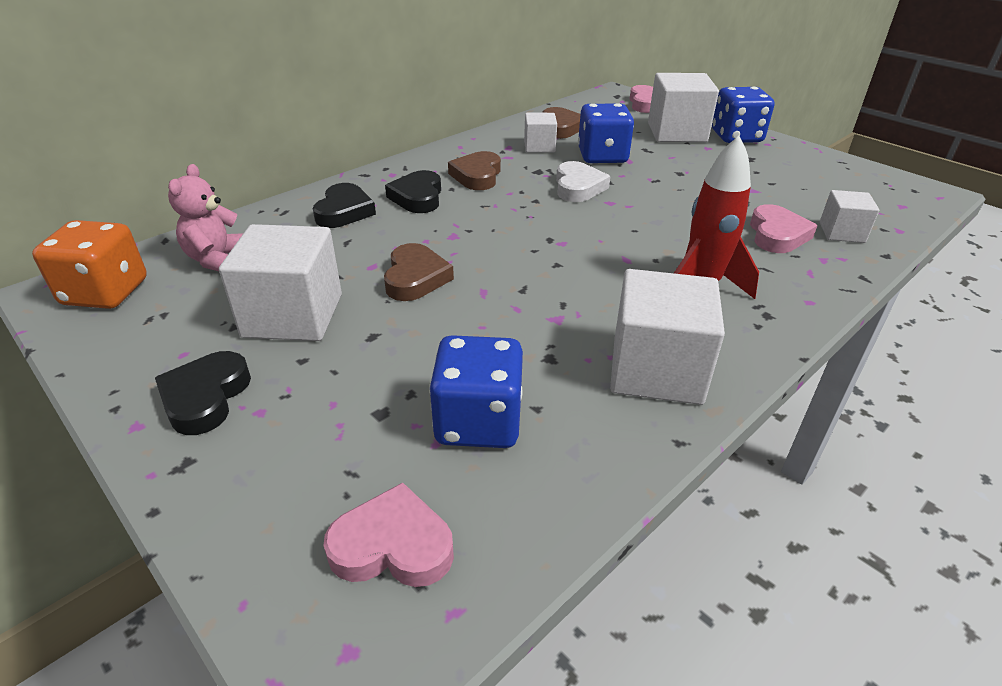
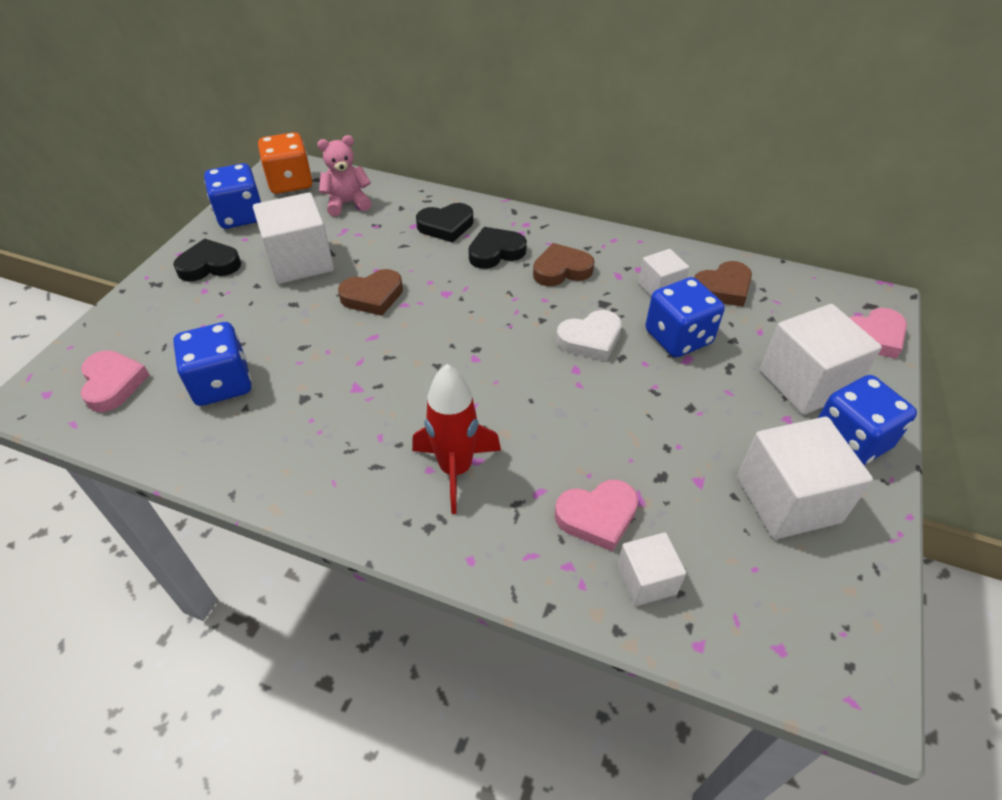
camera: 65 degrees right, 10 degrees up
white cube [610,269,725,405] -> white cube moved to [737,417,873,540]
none -> blue dice [204,163,261,229]

